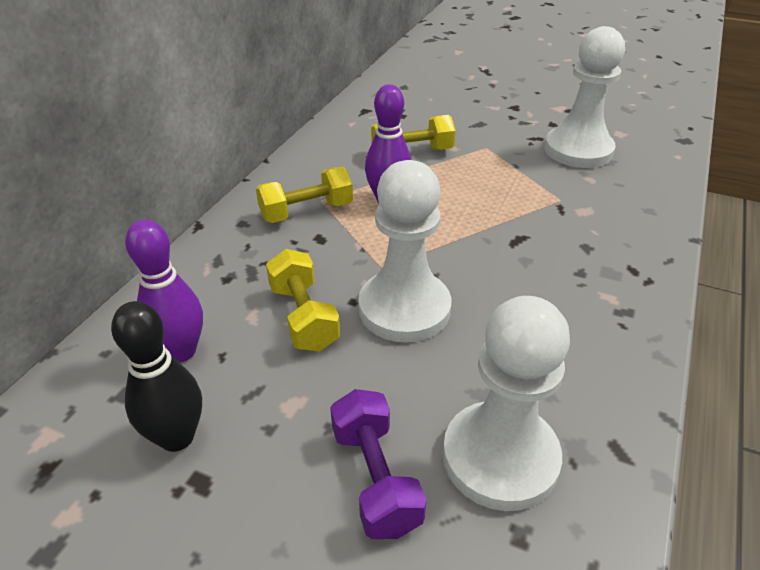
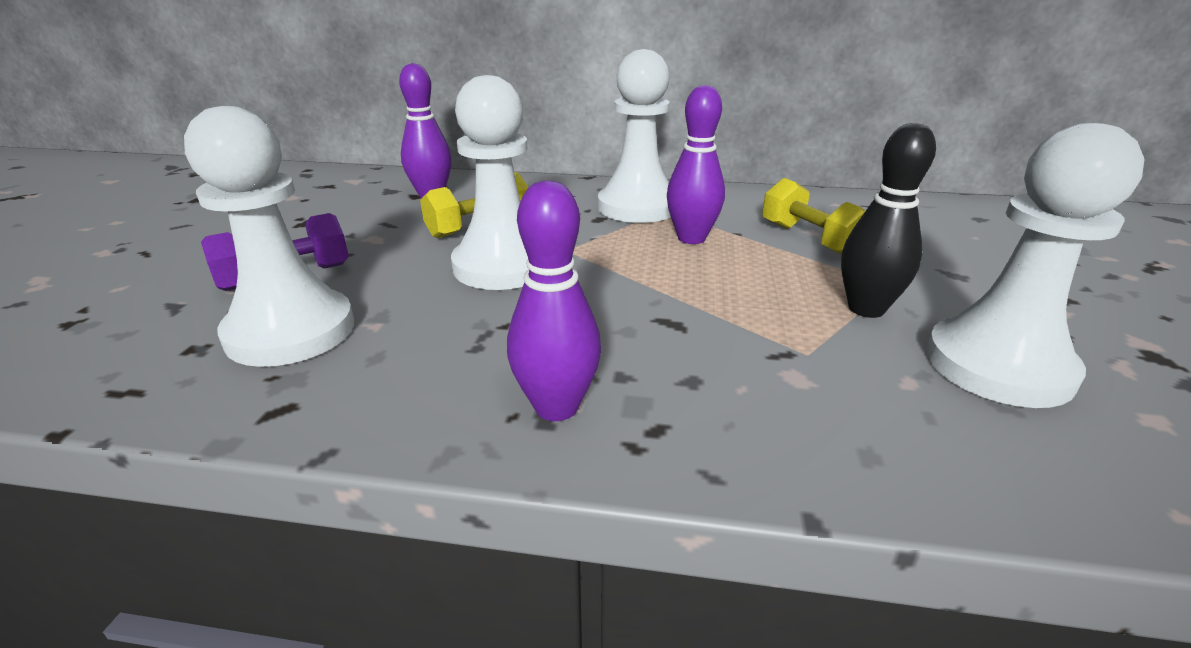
camera: 75 degrees right, 10 degrees down
black bowling pin [111,301,202,452] -> black bowling pin moved to [841,123,936,318]
yellow dumbbell [256,167,353,223] -> white pawn [598,49,671,223]
none -> purple bowling pin [507,181,601,421]

